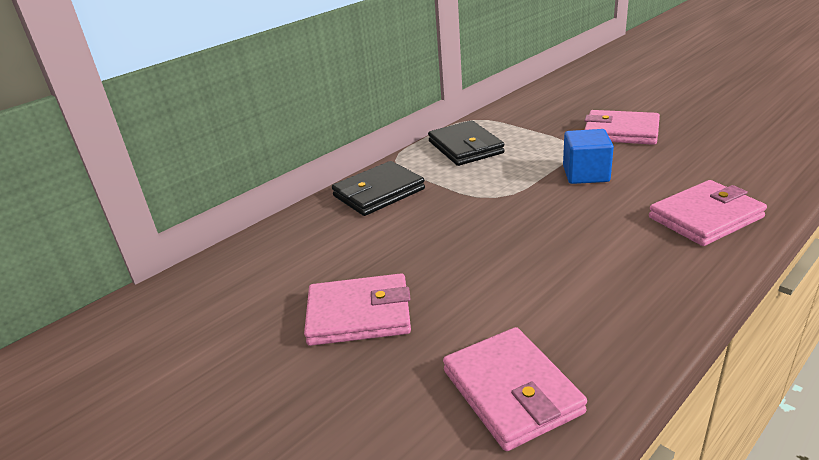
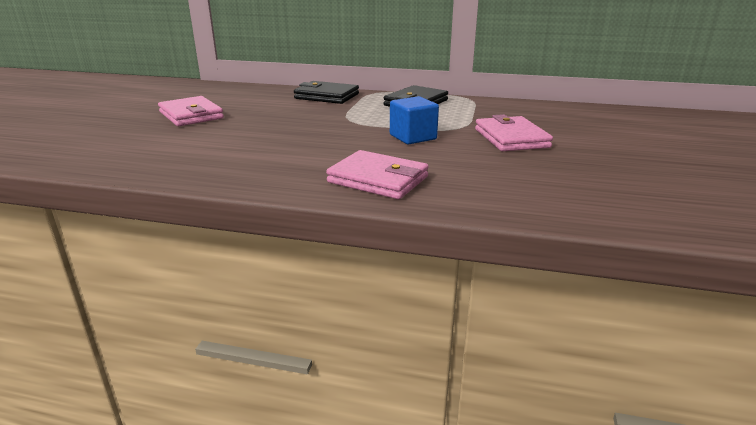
camera: 55 degrees right, 5 degrees down
pink wallet [443,327,587,451] -> none

